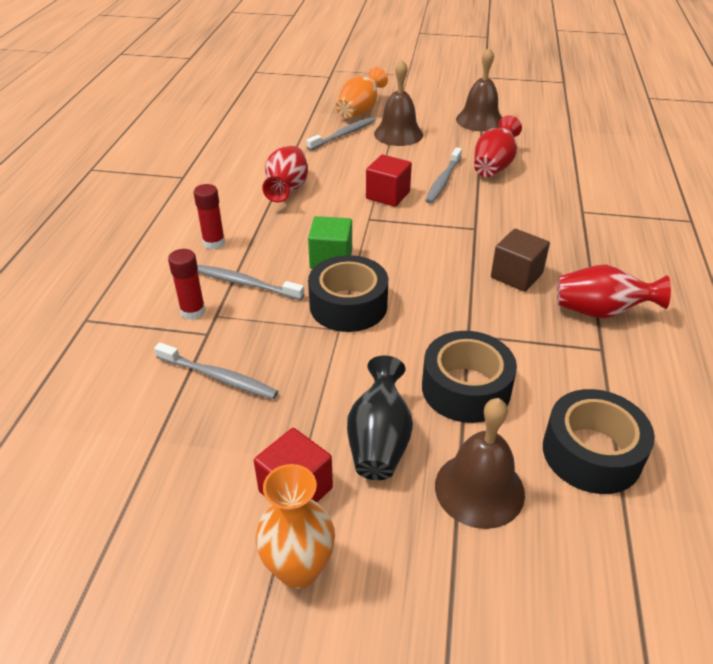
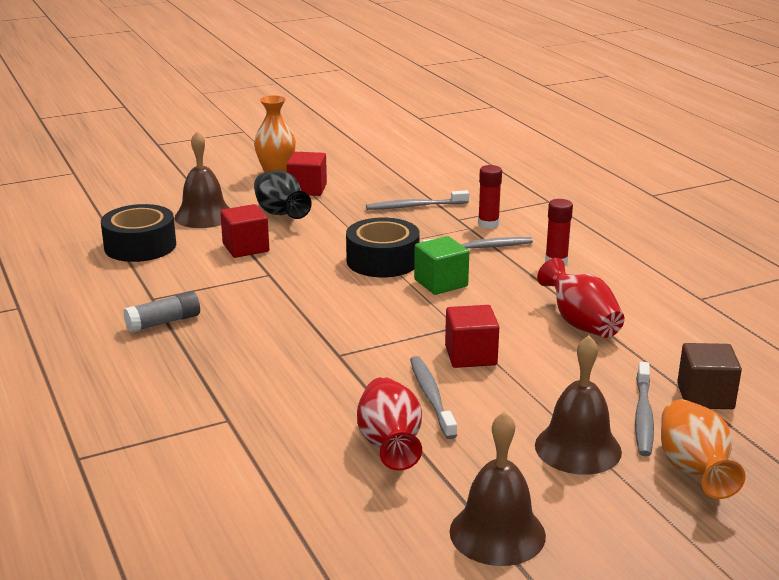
camera: 145 degrees right, 15 degrees down
black tape [422,331,517,423] -> red cube [220,204,269,258]
brown cube [491,229,550,292] -> brown cube moved to [677,343,742,409]
red vase [557,264,671,318] -> grey glue stick [123,291,200,333]

